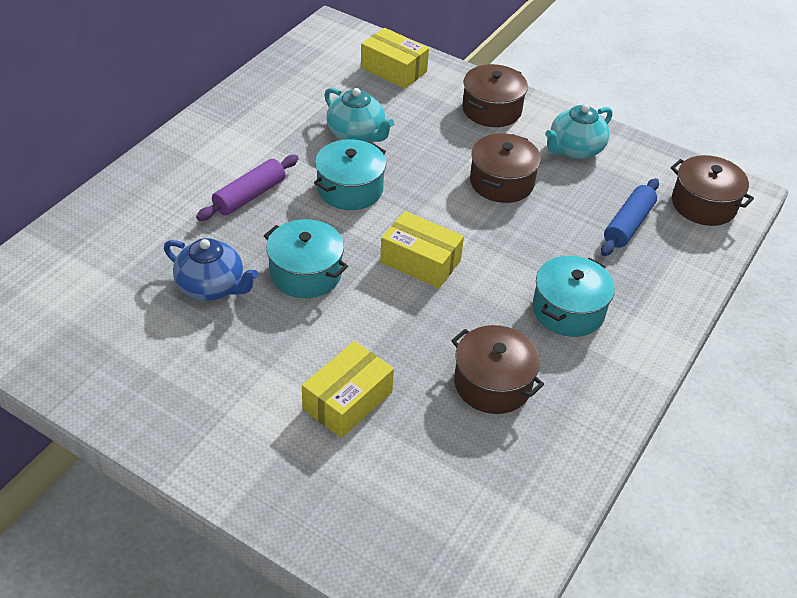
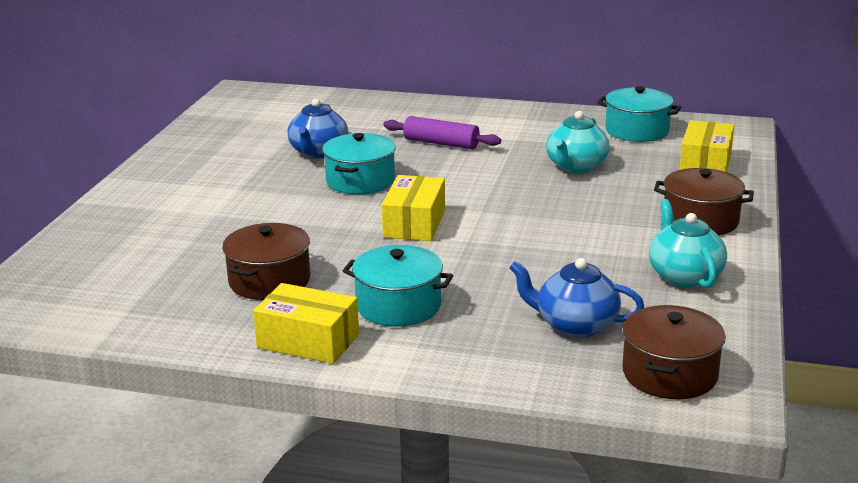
camera: 75 degrees right, 20 degrees down
yellow box [302,341,394,438] -> yellow box moved to [253,283,359,364]
turquoise pot [314,139,386,210] -> turquoise pot moved to [597,86,681,142]
brown pot [470,133,541,203] -> none
turquoise teapot [545,104,613,159] -> turquoise teapot turned 45 degrees clockwise [649,199,727,288]
blue rolling pin [601,178,659,256] -> blue teapot [509,258,644,338]

